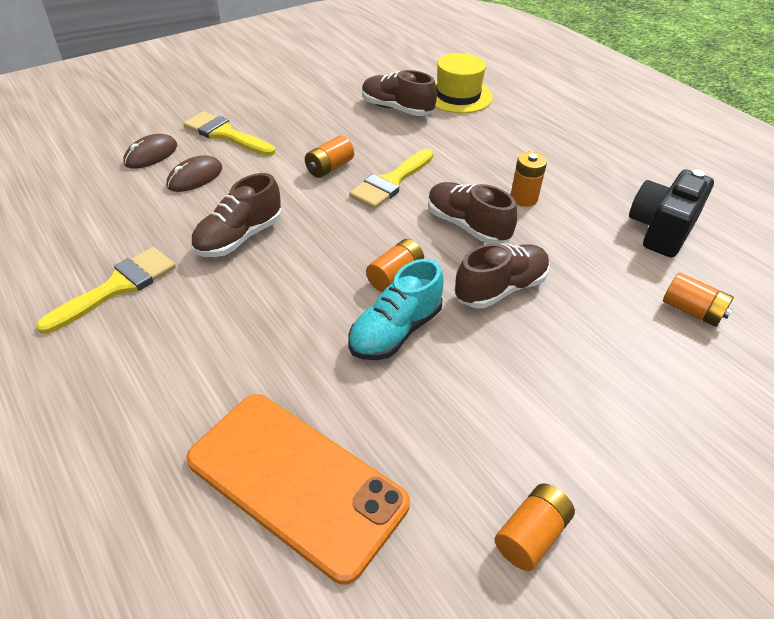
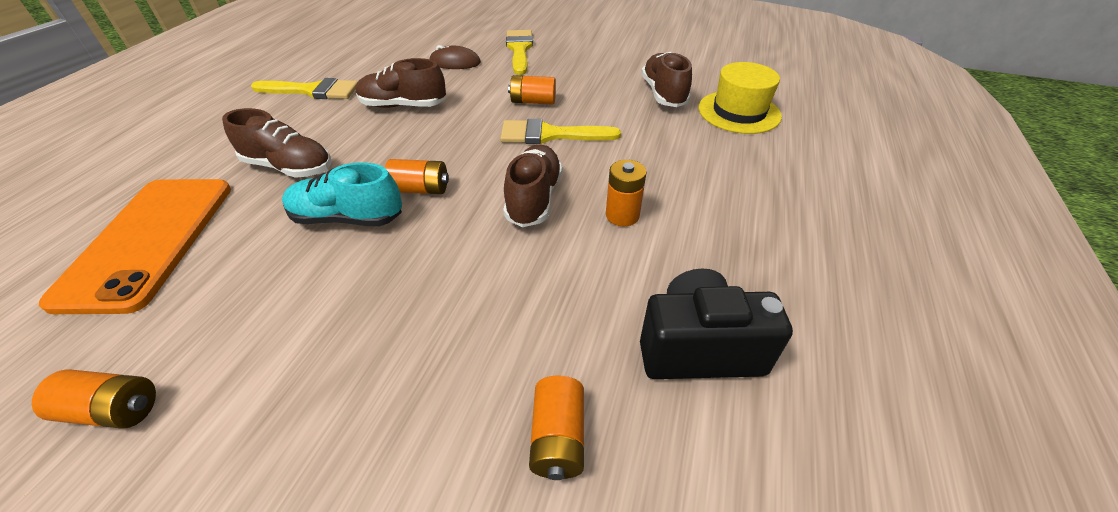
camera: 55 degrees right, 0 degrees up
brown mouse [123,134,177,169] -> none
brown shoe [454,244,549,309] -> brown shoe moved to [222,108,331,178]

